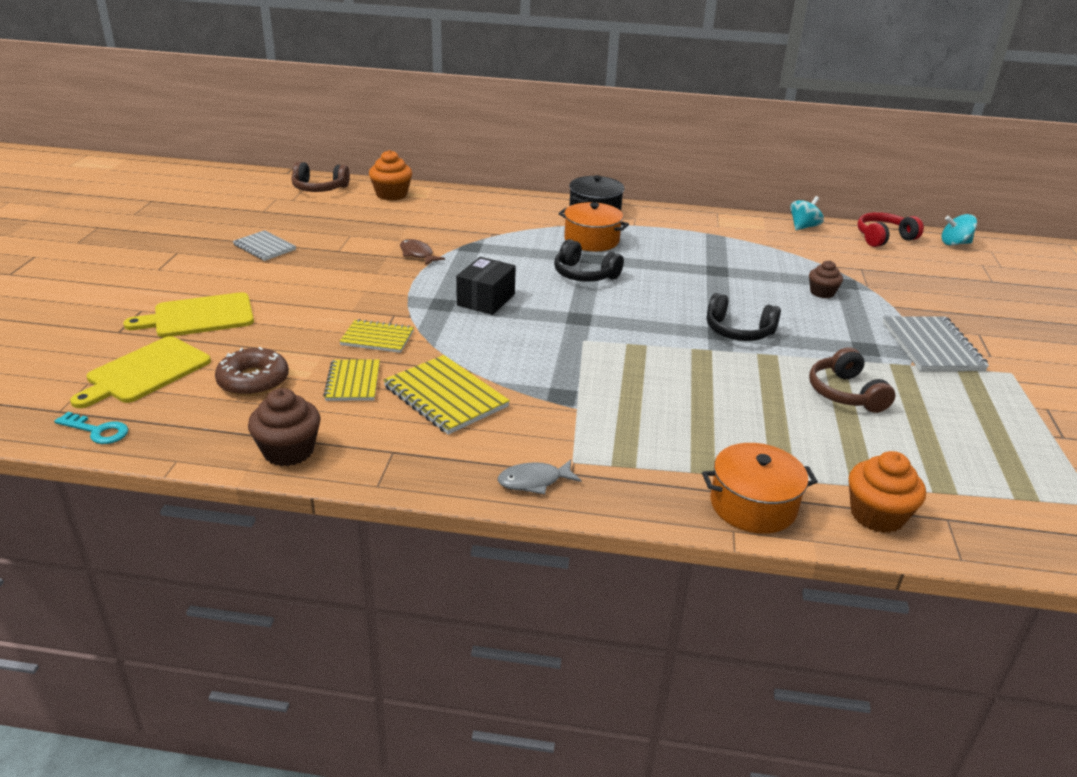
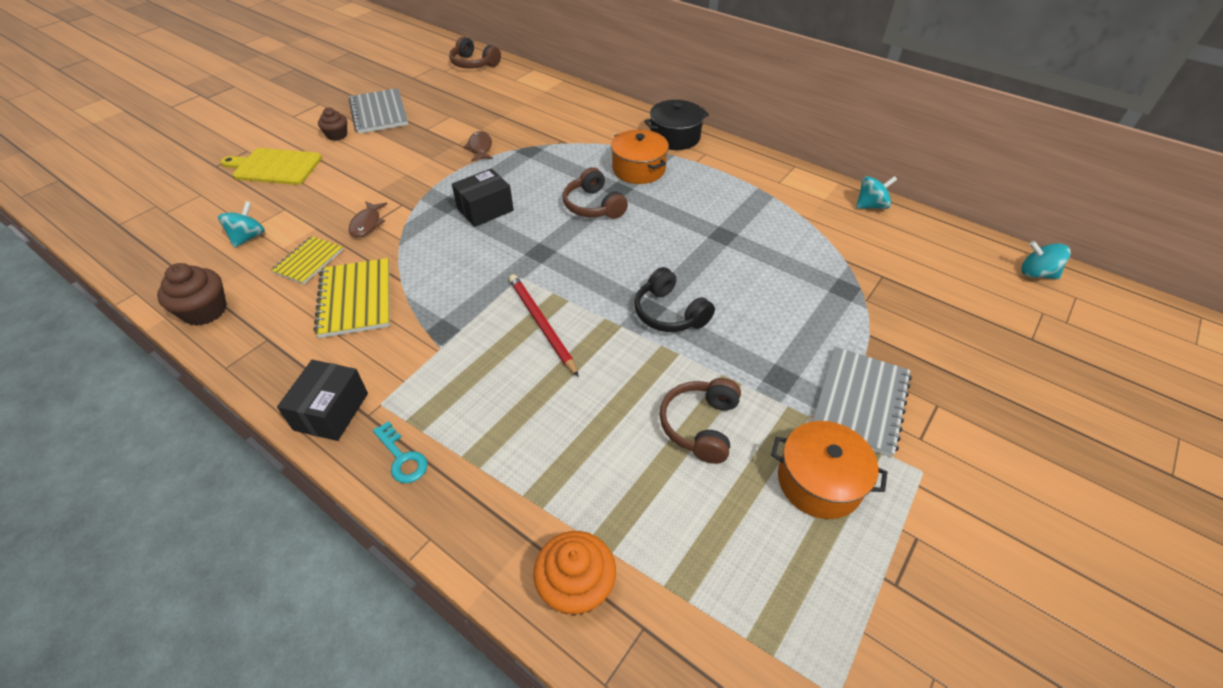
camera: 30 degrees right, 15 degrees up
turquoise key [54,412,128,444] -> turquoise key moved to [373,421,428,483]
yellow cutting board [70,336,211,408] -> none
brown donut [215,347,289,396] -> turquoise spinning top [218,201,265,248]
grey notebook [233,230,296,261] -> grey notebook [349,88,408,134], size x1.56
yellow notebook [339,319,414,353] -> brown fish [349,201,387,237]
orange cupcake [369,150,412,201] -> none
grey fish [498,460,581,495] -> black box [277,360,368,441]
black headphones [554,239,624,282] -> brown headphones [563,167,628,219]
orange pot [702,443,818,534] -> orange pot moved to [771,421,887,519]
brown cupcake [809,260,843,298] -> brown cupcake moved to [318,108,347,141]
red headphones [857,212,924,247] -> none
none -> red pencil [509,274,579,377]

